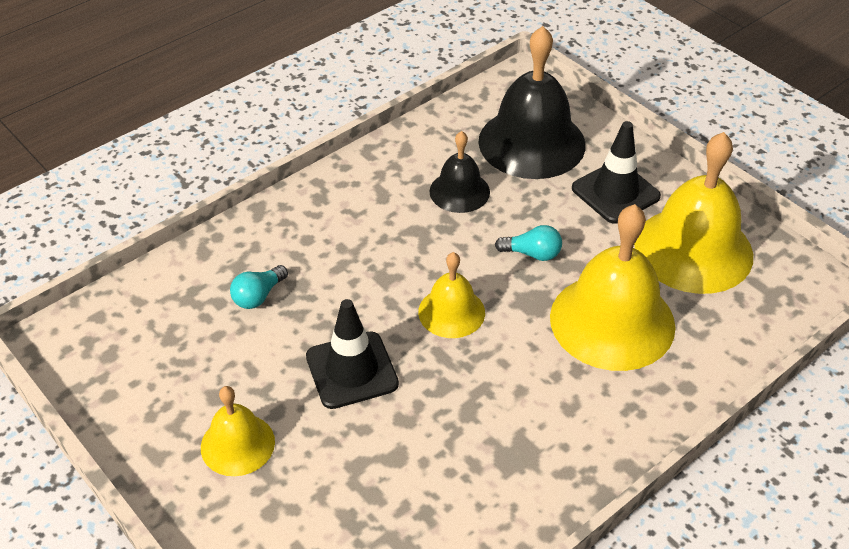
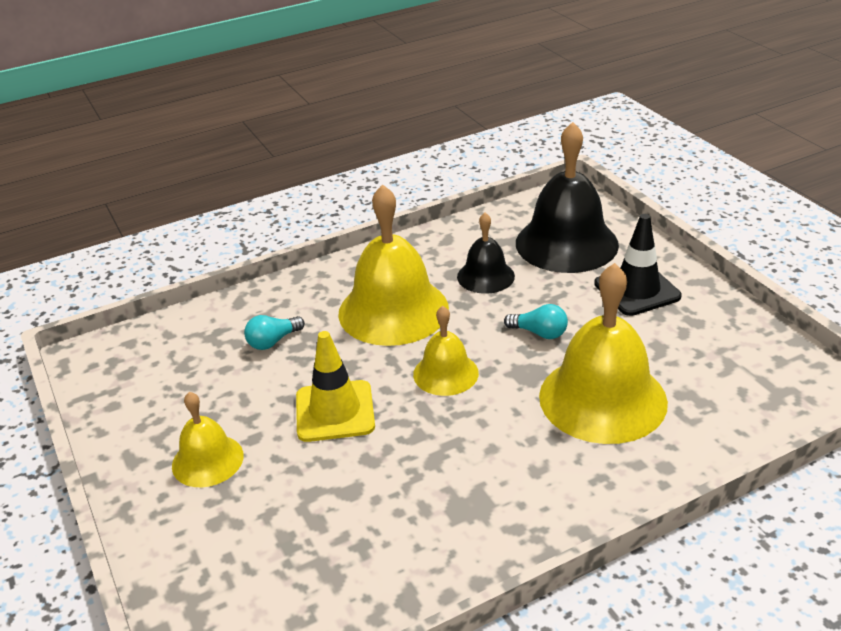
camera: 15 degrees right, 10 degrees down
black traffic cone [306,299,399,409] -> yellow traffic cone [296,331,375,442]
yellow bell [634,132,753,294] -> yellow bell moved to [338,184,449,346]

